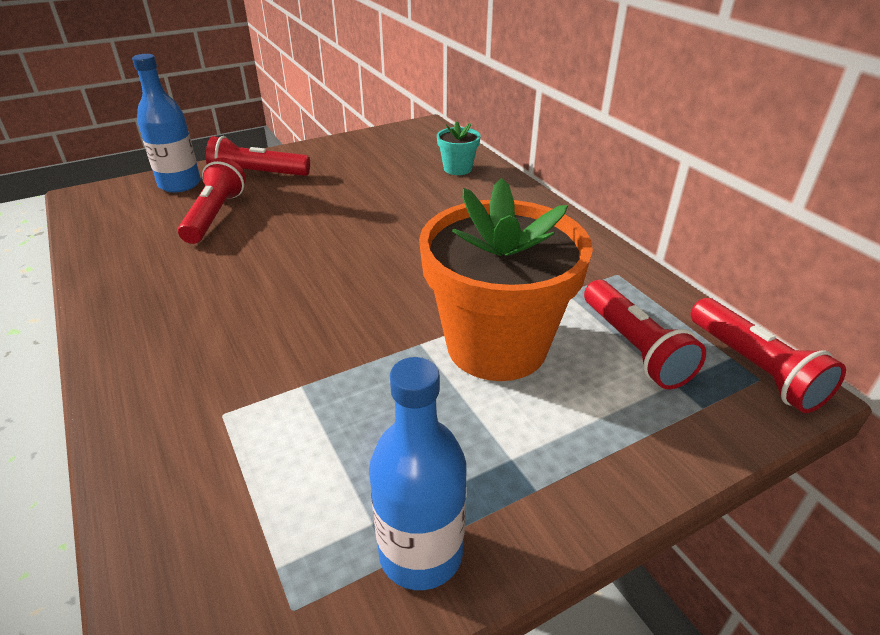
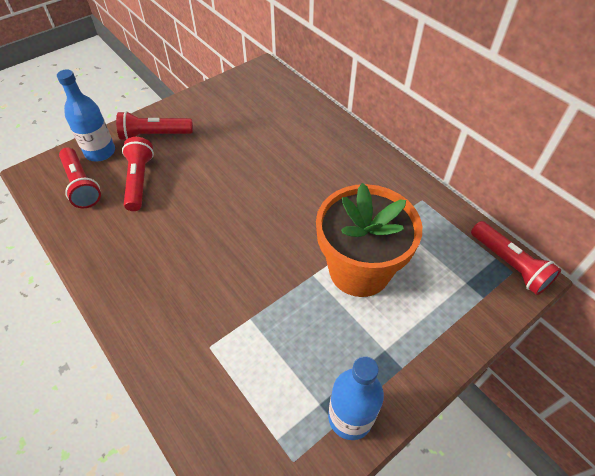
camera: 10 degrees left, 15 degrees up
turquoise flower pot [437,122,481,175] -> none
red flashlight [584,280,706,389] -> red flashlight moved to [59,147,101,208]

